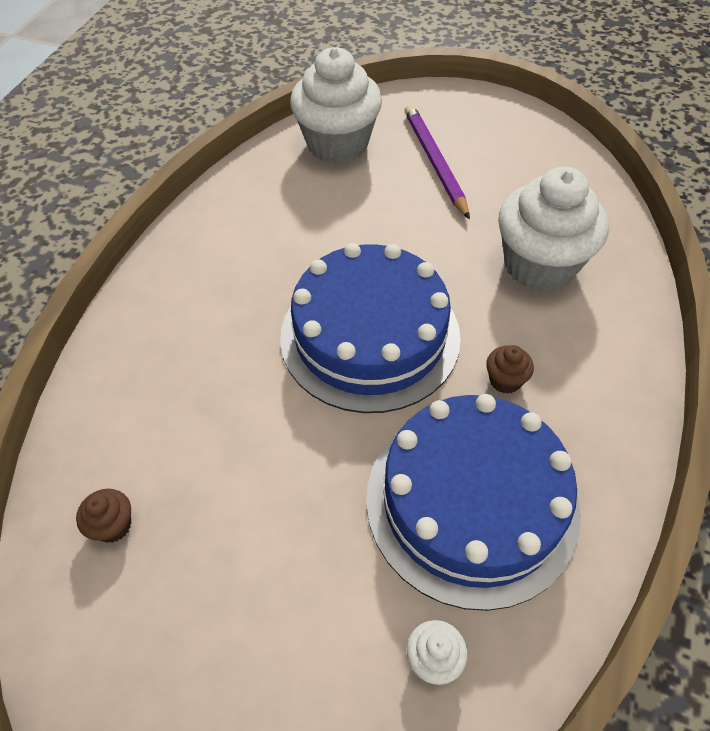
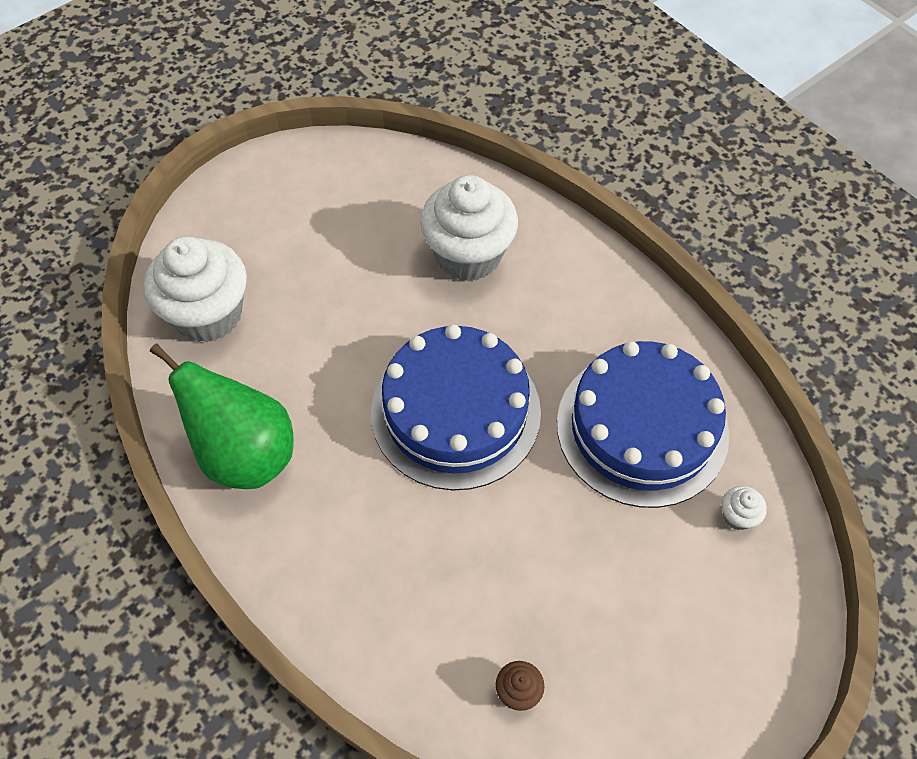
camera: 60 degrees left, 5 degrees up
purple pencil [405,105,470,220] -> none
brown cupcake [486,345,534,394] -> none
none -> green pear [150,343,294,489]

